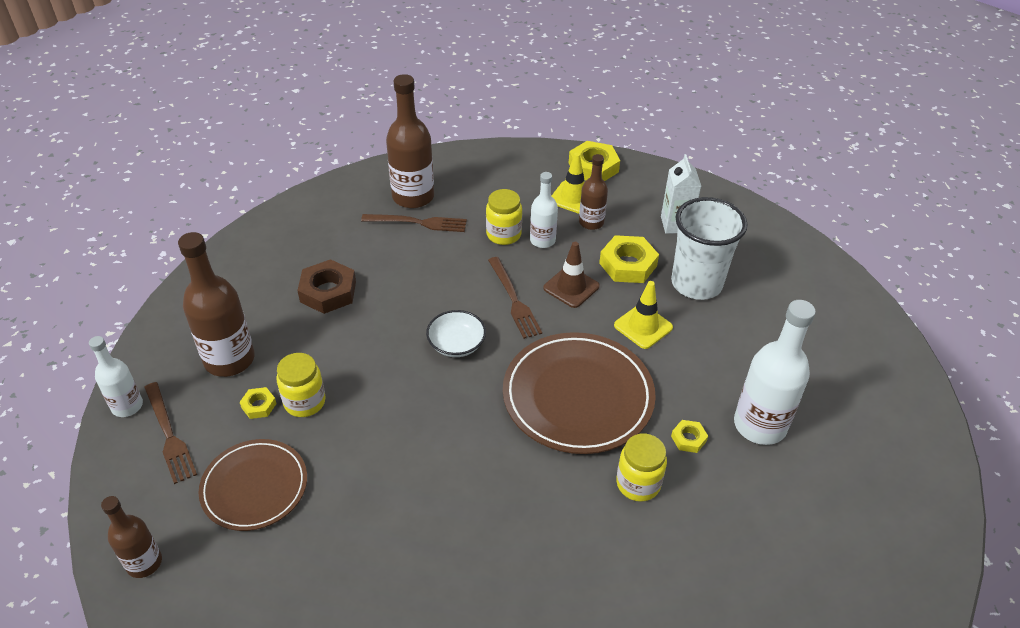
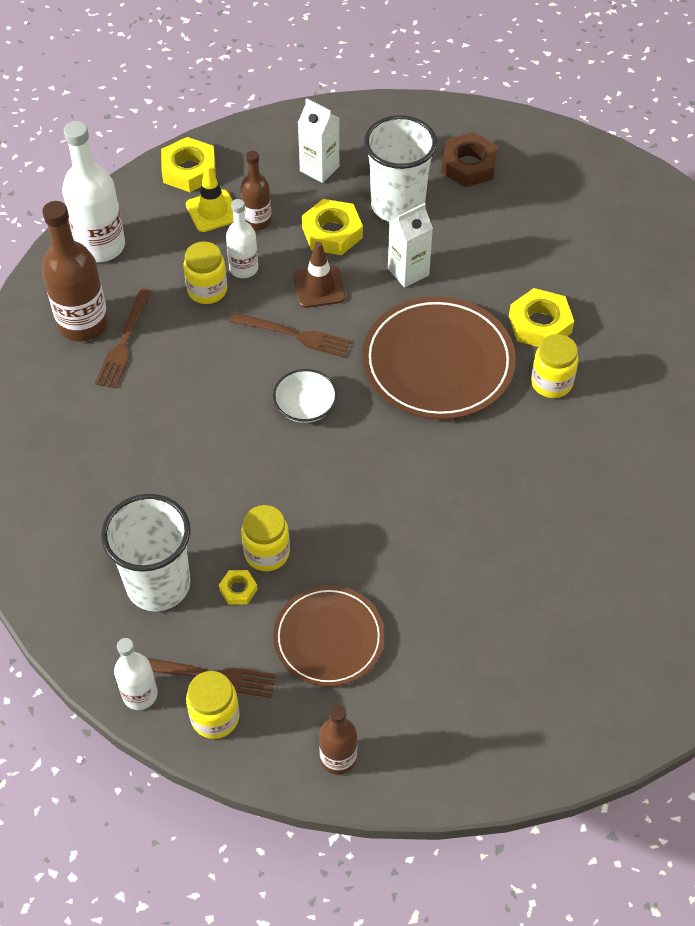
camera: 50 degrees left, 10 degrees up
brown bottle [178,232,255,377] -> white cup [101,494,191,611]
brown nut [297,259,356,314] -> brown nut moved to [441,132,498,187]
brown fork [361,214,467,232] -> brown fork turned 150 degrees clockwise [95,289,152,389]
yellow traffic cone [614,281,673,349] -> white carton [388,203,433,288]
yellow nut [671,420,708,453] -> yellow nut [509,288,574,347], size x1.94
white bottle [734,300,816,445] -> white bottle moved to [62,121,125,262]
none -> yellow jar [186,671,240,739]

